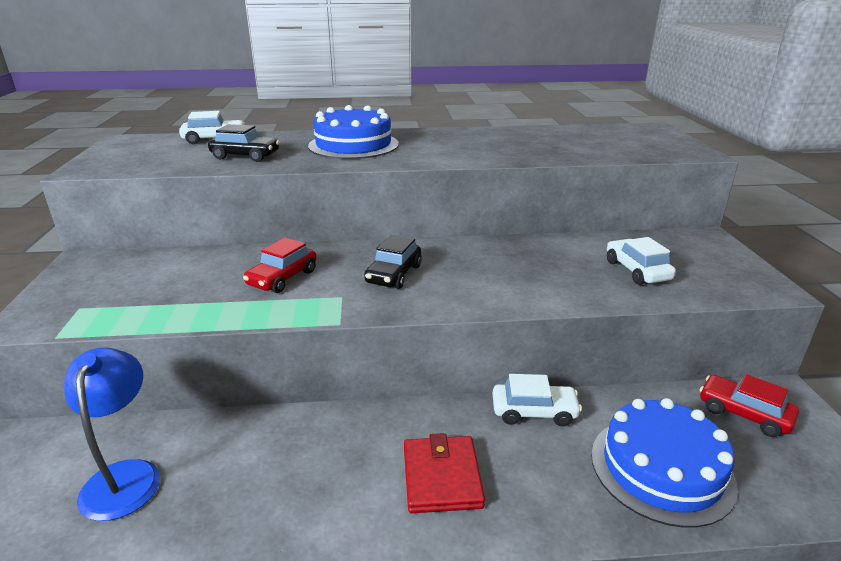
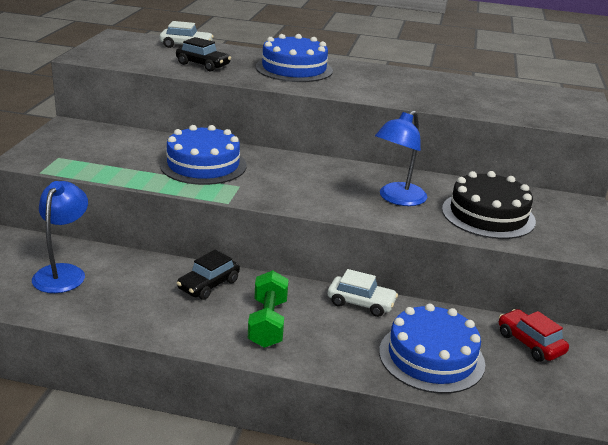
camera: 15 degrees right, 0 degrees up
red car [243,238,317,293] -> blue cake [160,125,247,185]
black car [364,235,422,289] -> black car moved to [177,250,240,300]
red wallet [404,433,485,513] -> green dumbbell [248,270,289,348]
white car [607,237,676,285] -> black cake [442,171,536,239]
none -> blue lamp [375,110,427,206]

